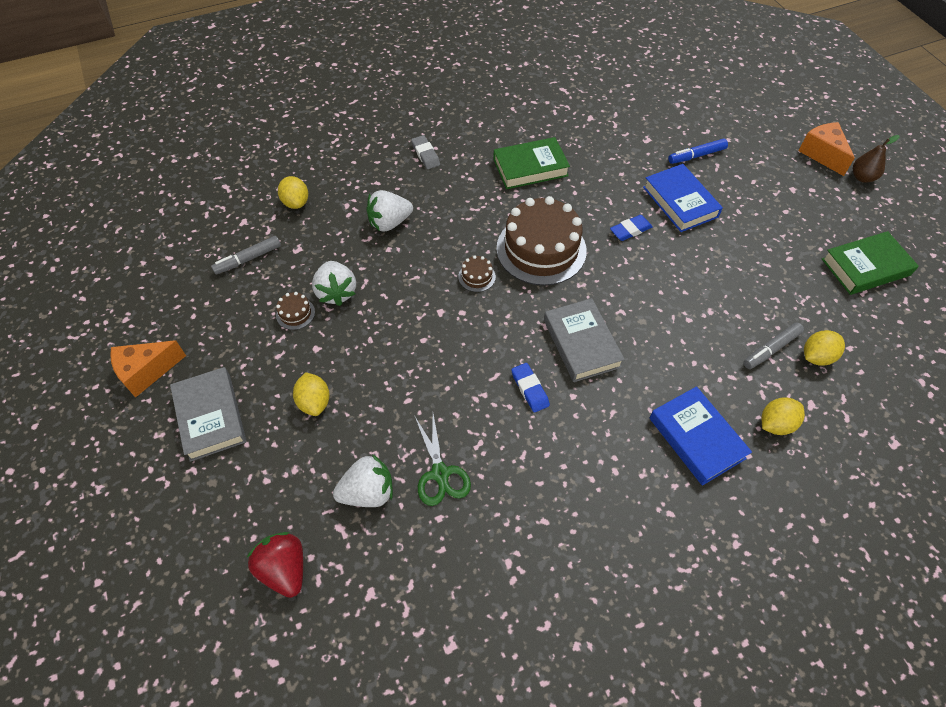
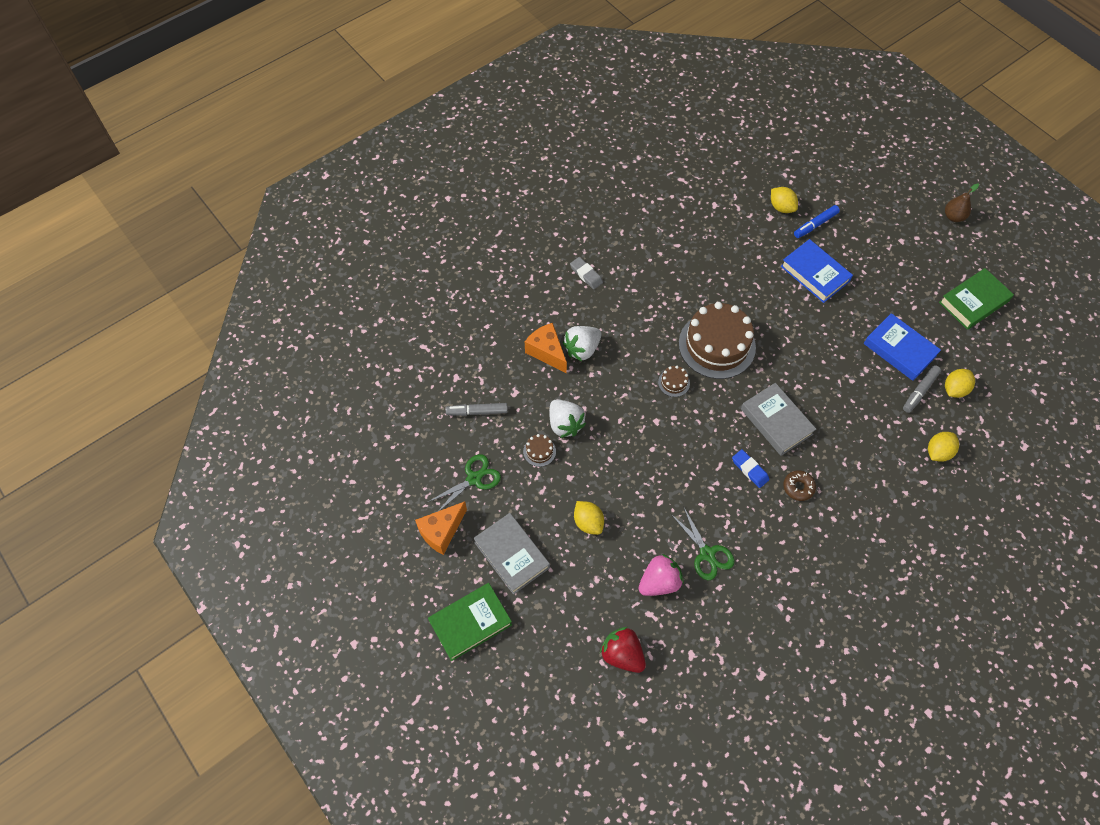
camera: 15 degrees left, 5 degrees up
grey marker [211,236,281,274] -> grey marker turned 45 degrees clockwise [446,403,508,416]
yellow lemon [278,176,308,209] -> yellow lemon moved to [771,187,798,213]
white strawberry [333,454,393,507] -> pink strawberry [638,554,684,596]
green book [493,137,570,189] -> green book moved to [428,583,512,661]
blue eraser [610,215,653,241] -> none
blue book [649,386,752,486] -> blue book moved to [864,313,941,381]
orange cheese [799,122,855,176] -> orange cheese moved to [525,323,567,374]
none -> green scissors [428,455,501,511]
none -> brown donut [783,471,816,501]

